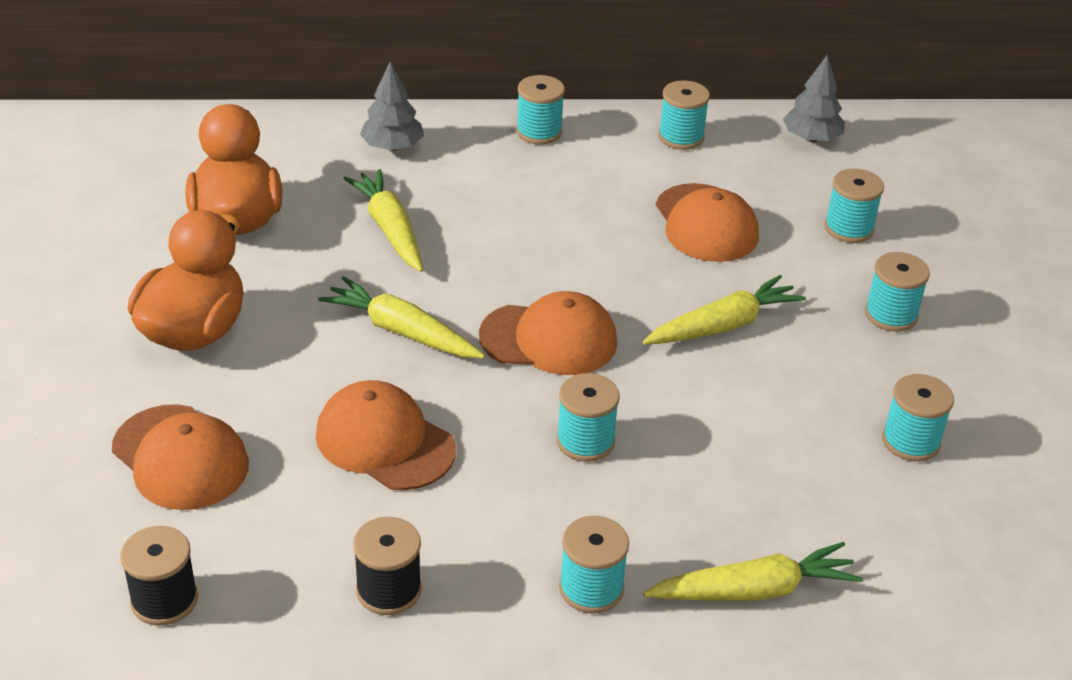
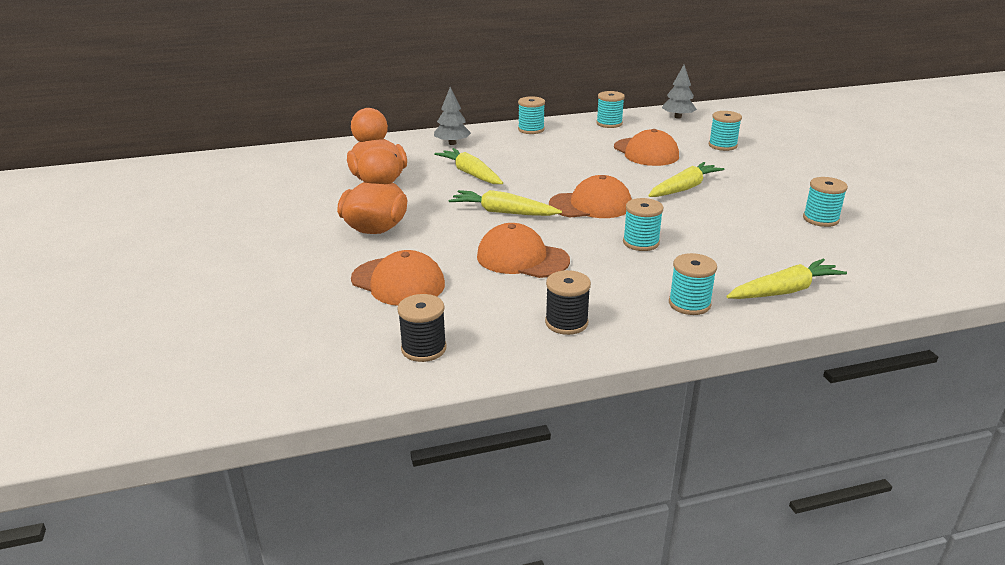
camera: 10 degrees left, 10 degrees down
turquoise spool [865,252,930,332] -> none

